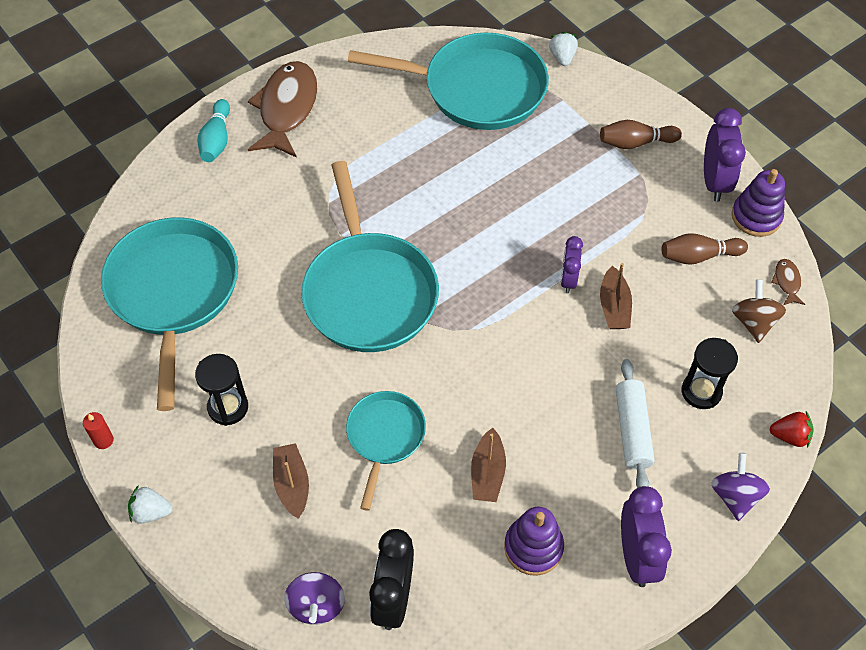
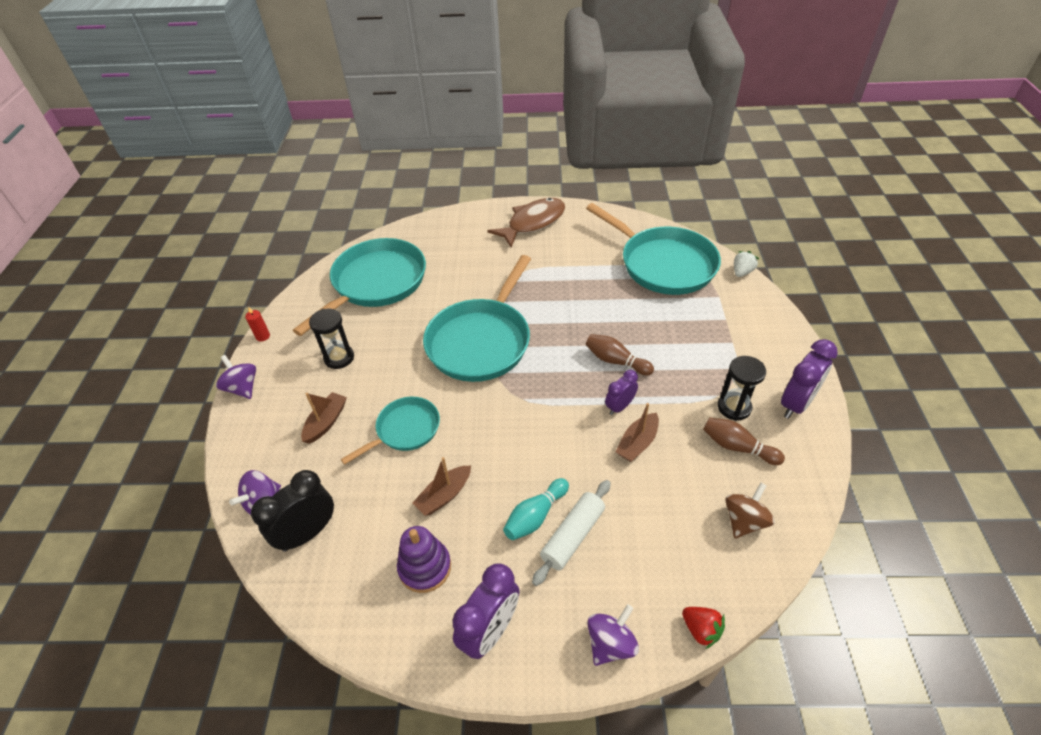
camera: 40 degrees right, 10 degrees down
white strawberry [128,485,172,524] -> purple spinning top [216,355,256,399]
turquoise bowling pin [197,99,230,162] -> turquoise bowling pin moved to [503,478,569,540]
brown bowling pin [600,120,682,149] -> brown bowling pin moved to [586,334,654,376]
black hourglass [681,338,738,409] -> black hourglass moved to [718,356,766,421]
purple stacking toy [732,169,785,237] -> none
brown fish [771,259,805,305] -> none

